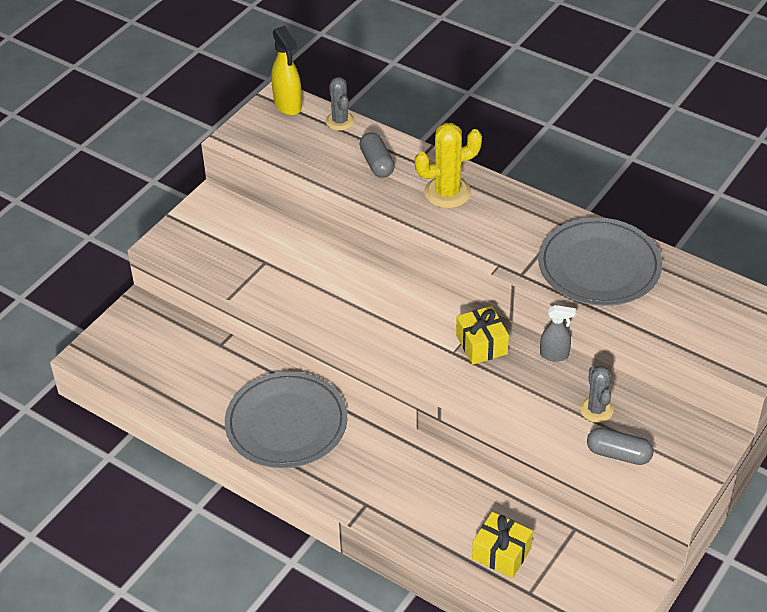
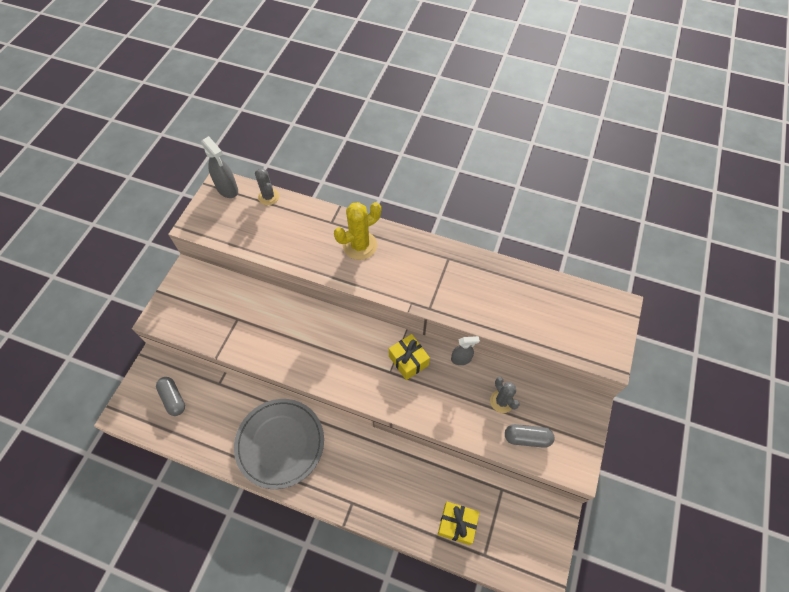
camera: 15 degrees left, 15 degrees up
yellow spray bottle [271,26,302,115] -> grey spray bottle [201,136,238,198]
grey capsule [359,132,395,178] -> grey capsule moved to [156,377,185,416]
grey plate [538,217,662,306] -> none

